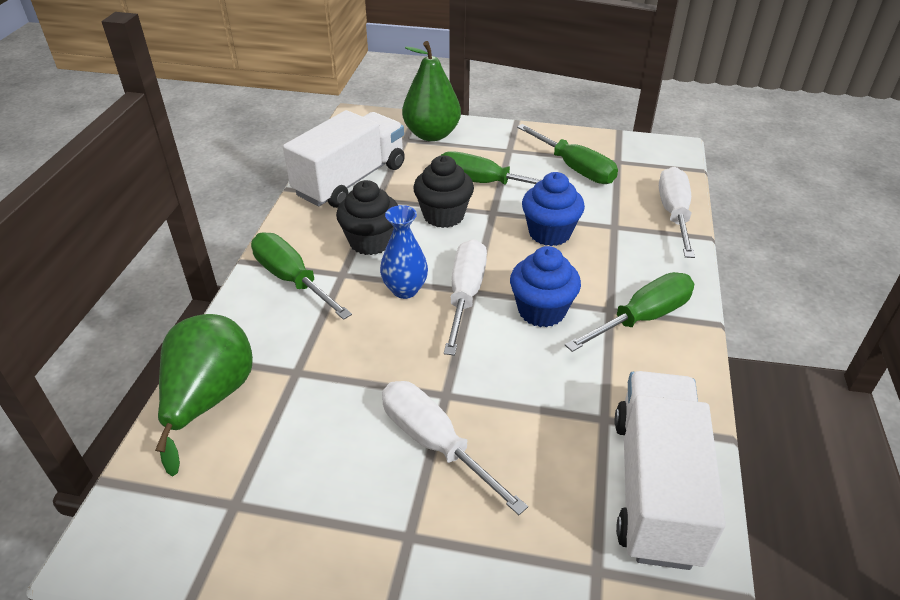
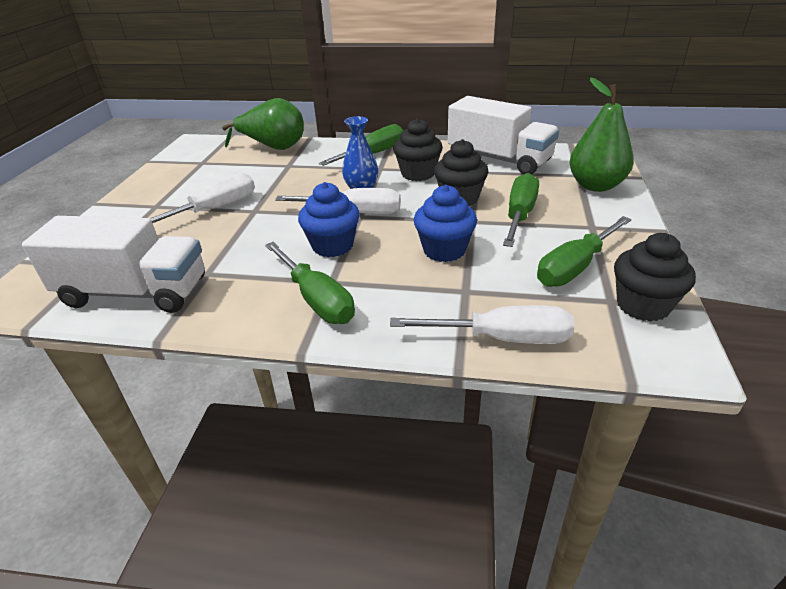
camera: 90 degrees right, 5 degrees down
none -> black cupcake [614,233,696,322]

